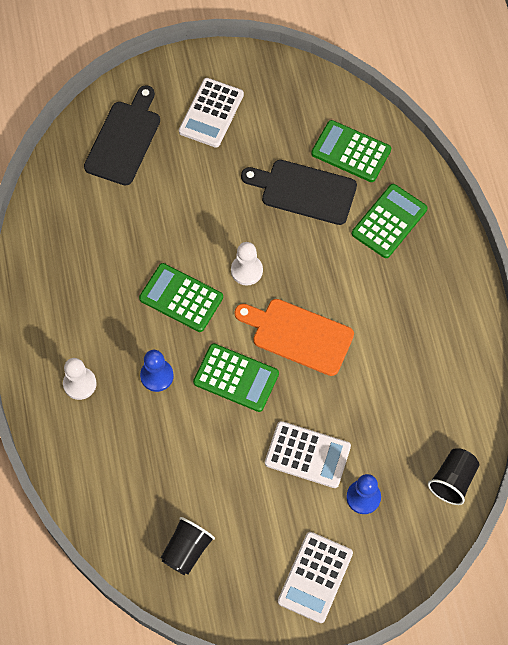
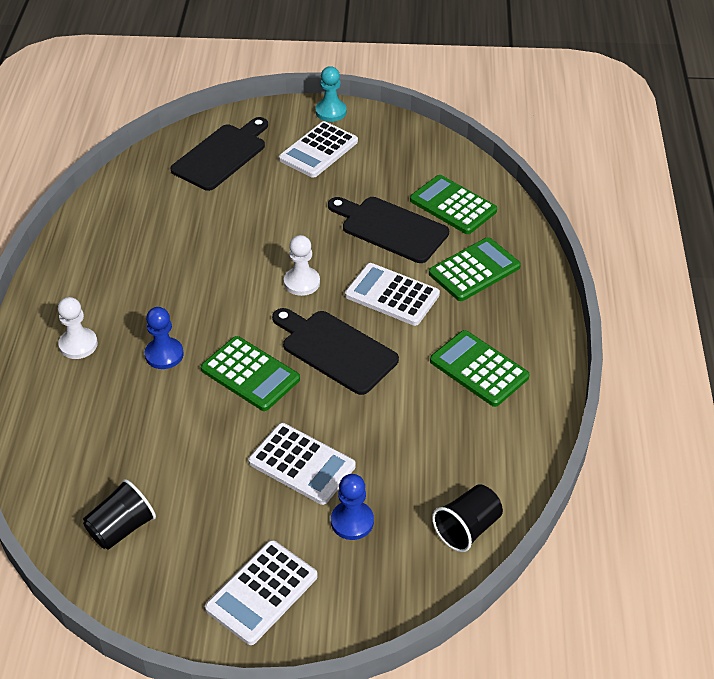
camera: 15 degrees right, 20 degrees down
green calculator [139,263,223,332] -> green calculator moved to [430,330,529,407]
orange cutting board [234,299,354,376] -> black cutting board [272,308,399,395]
none -> turquoise pawn [315,66,347,122]
none -> white calculator [345,263,440,326]

